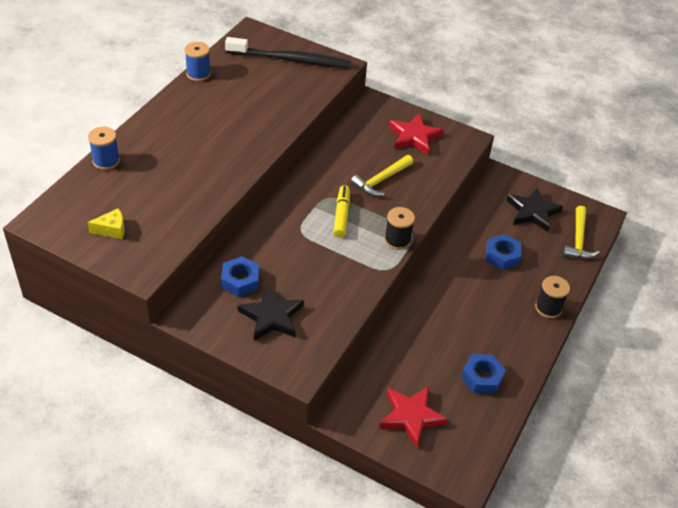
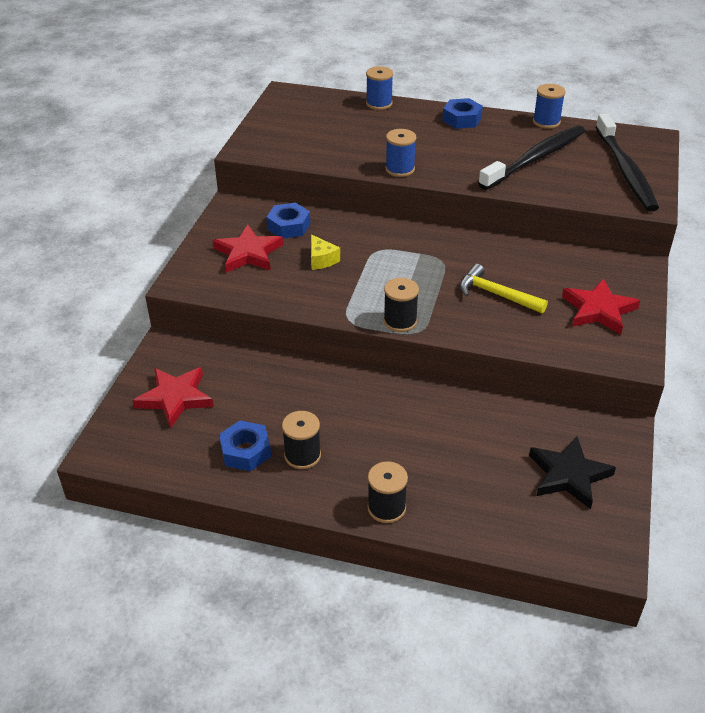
camera: 80 degrees right, 5 degrees down
yellow cheese [87,208,125,239] -> yellow cheese moved to [311,234,340,270]
black star [237,284,304,341] -> red star [213,225,283,273]
yellow marker [333,185,350,238] -> none
blue nut [486,234,521,270] -> blue nut moved to [442,98,483,129]
yellow hammer [563,206,600,259] -> none
none -> black spool [282,411,321,469]
none -> blue spool [385,129,416,177]
none -> black toothbrush [478,125,585,190]

